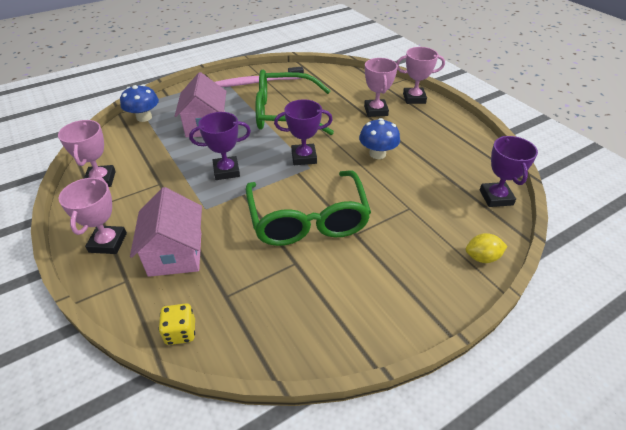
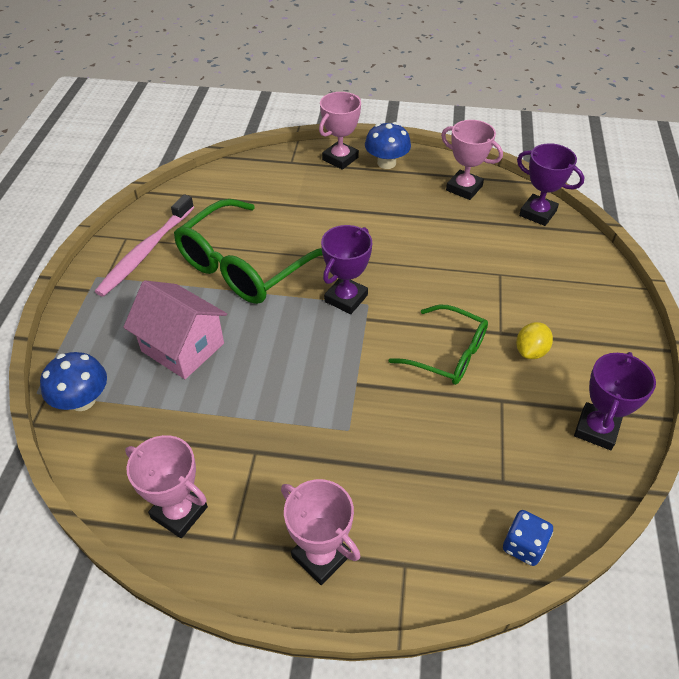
camera: 50 degrees left, 5 degrees up
pink house [130,187,202,277] -> none
yellow dice [158,303,195,345] -> blue dice [503,510,553,566]
purple trophy [189,112,251,180] -> purple trophy moved to [574,352,656,450]
green glasses [246,170,371,246] -> green glasses [389,305,488,385], size x0.61
blue mushroom [359,118,400,159] -> blue mushroom moved to [365,122,411,169]
pink trophy [364,58,398,117] -> pink trophy moved to [441,120,503,200]
yellow lemon [466,233,507,263] -> yellow lemon moved to [516,322,553,359]

